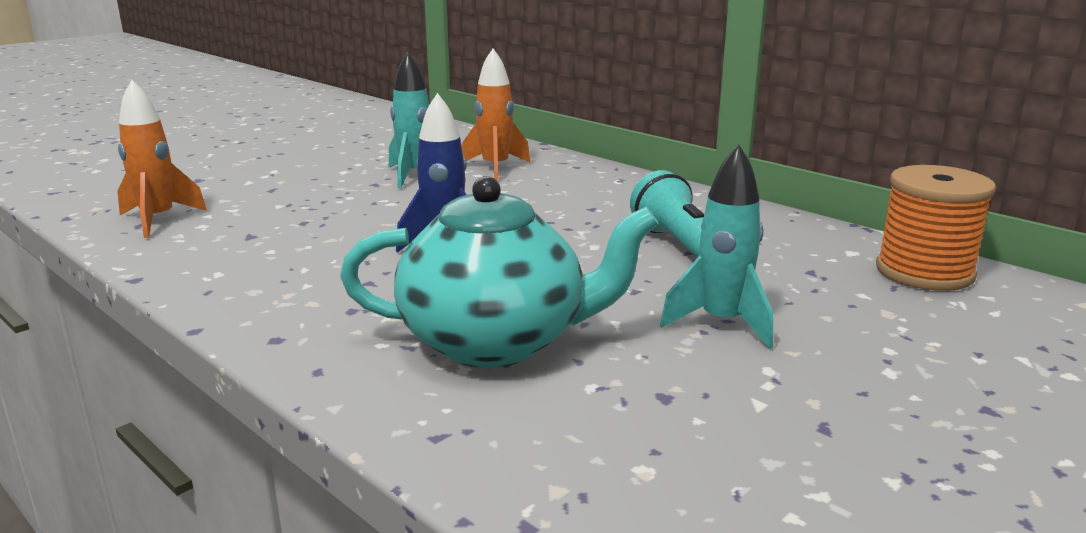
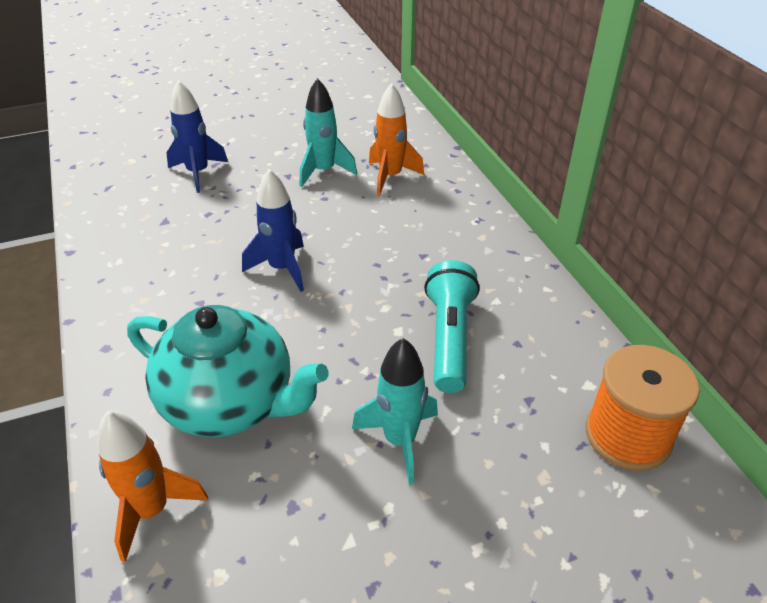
camera: 25 degrees right, 20 degrees up
orange rocket [117,80,207,238] -> orange rocket moved to [97,410,208,562]
none -> blue rocket [166,80,228,193]

